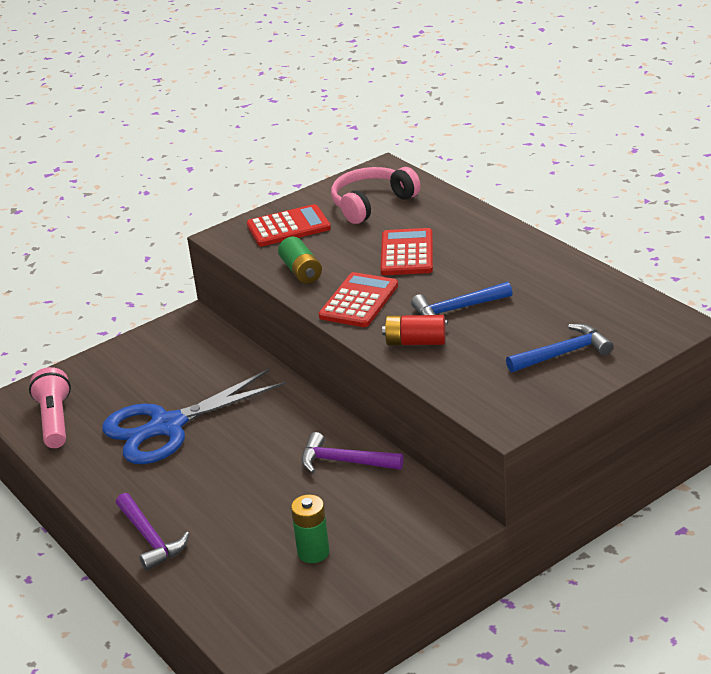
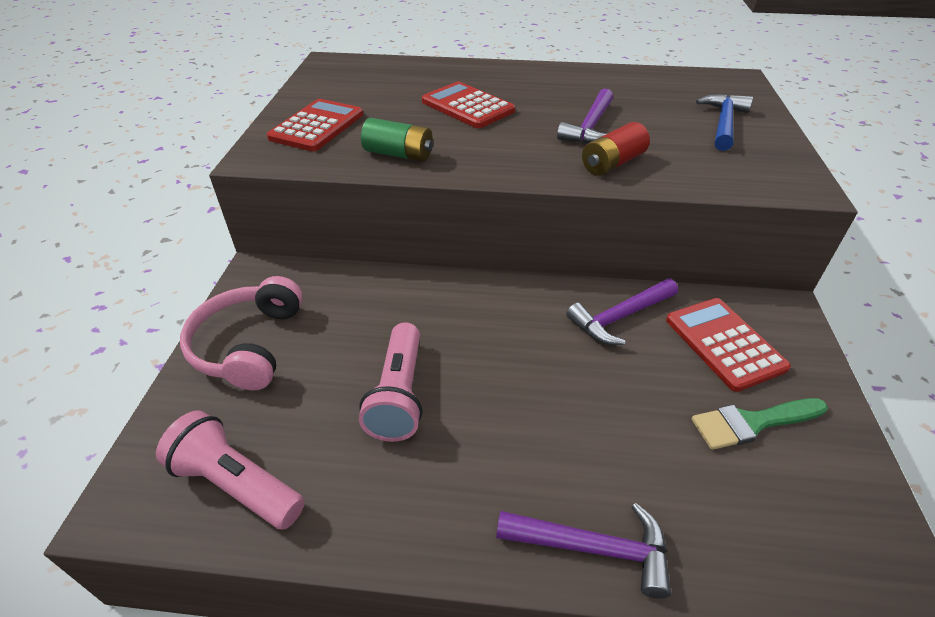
camera: 50 degrees left, 10 degrees up
blue scissors [102,369,286,464] -> pink flashlight [359,322,423,442]
green battery [291,495,330,563] -> green brush [692,398,828,450]
red calculator [319,272,398,327] -> red calculator moved to [666,298,791,392]
pink headphones [331,167,421,224] -> pink headphones moved to [180,276,303,390]
blue hammer [411,282,512,325] -> purple hammer [557,88,613,144]

